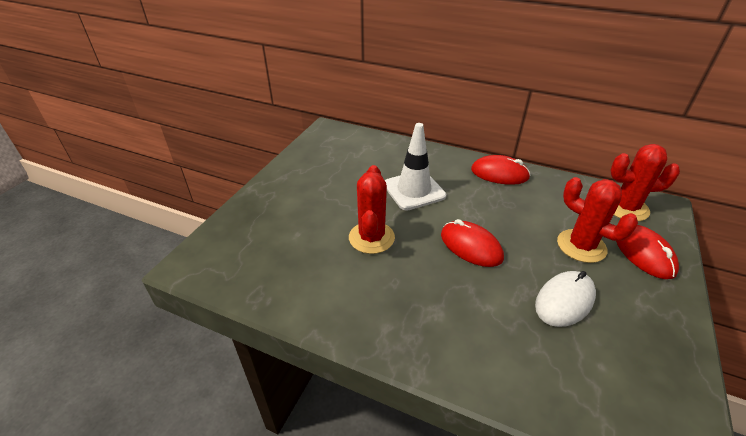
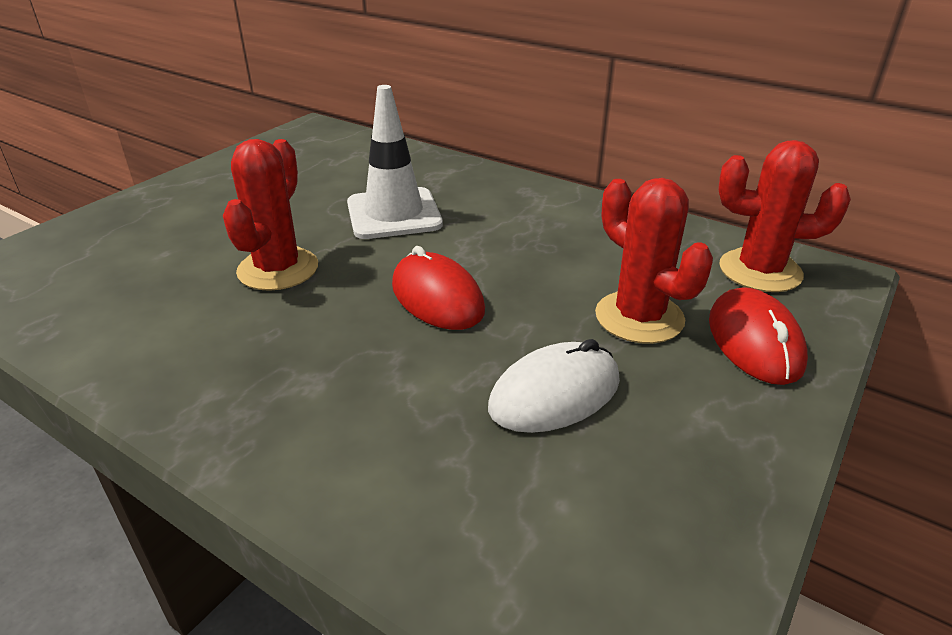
camera: 10 degrees right, 5 degrees down
red mouse [471,155,531,185] -> none

